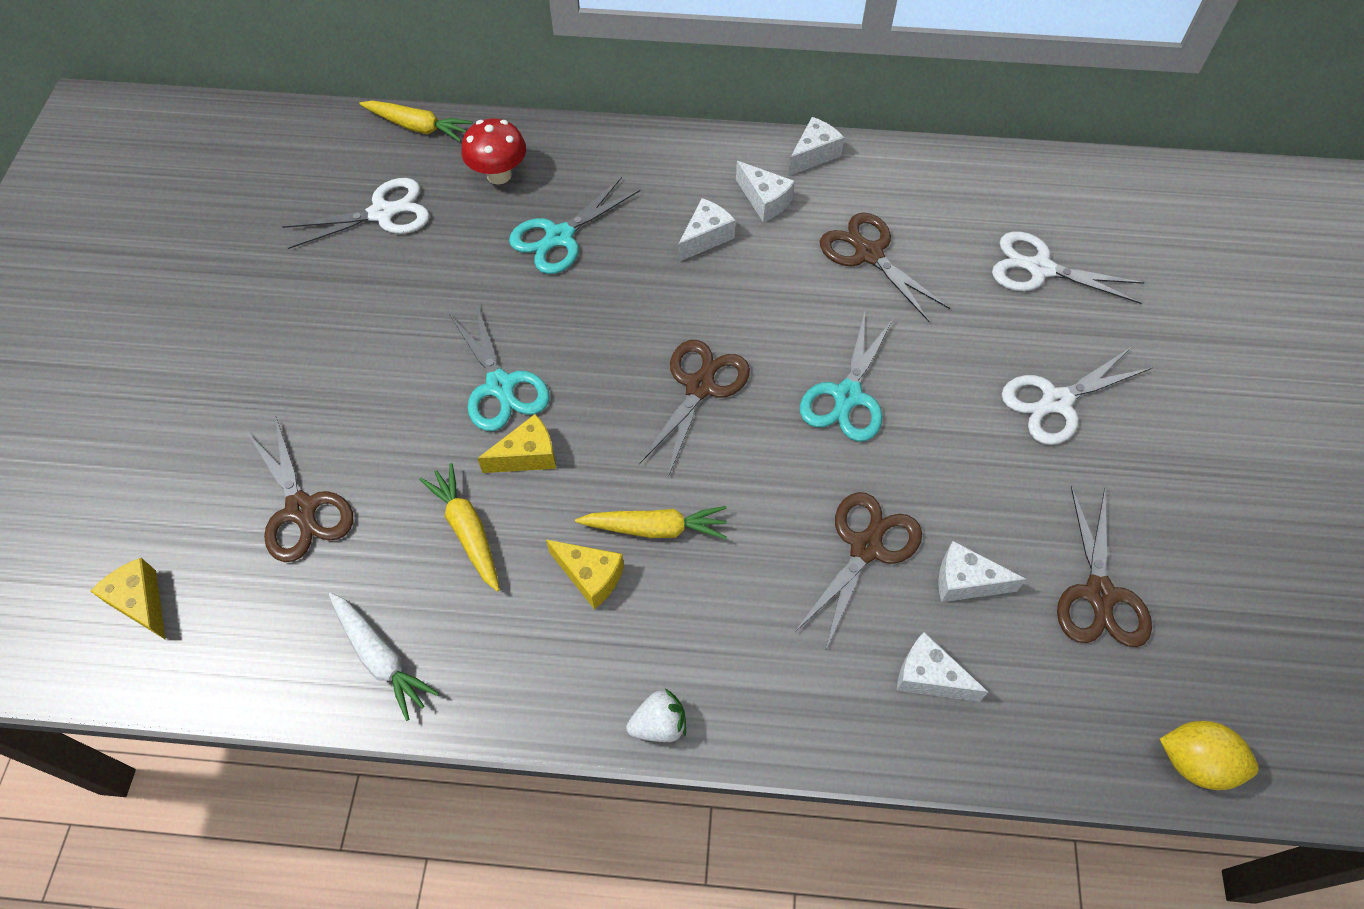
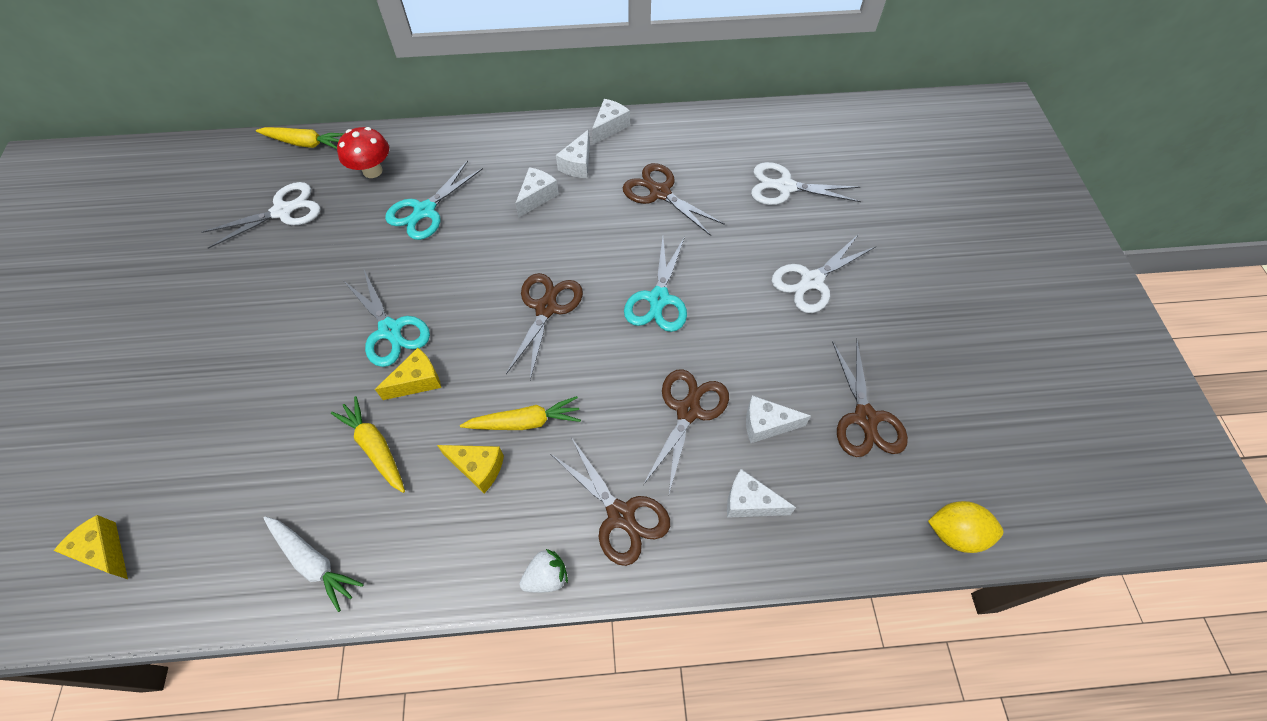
camera: 10 degrees left, 0 degrees up
brown scissors [247,417,353,562] -> brown scissors moved to [551,437,670,566]
white cheese [736,161,795,222] -> white cheese turned 75 degrees clockwise [556,129,590,178]

